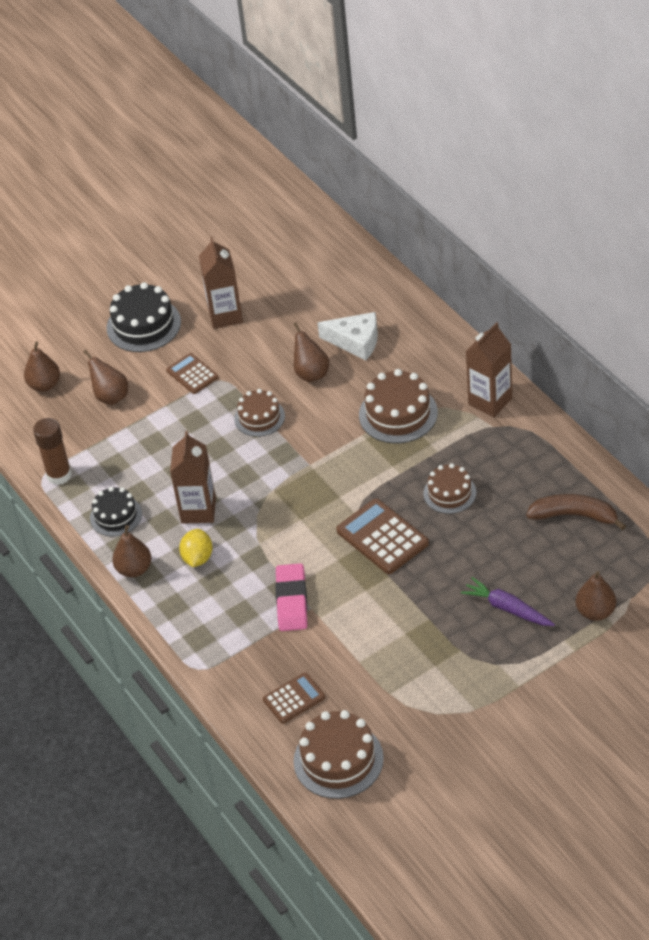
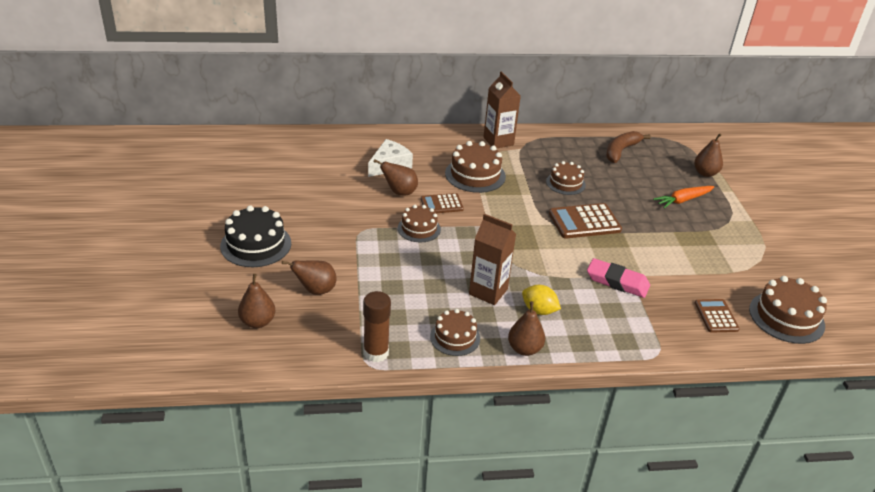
camera: 70 degrees left, 10 degrees down
black cake [90,487,142,537] -> brown cake [430,309,480,356]
brown calculator [166,353,219,394] -> brown calculator moved to [421,193,464,213]
brown carton [199,237,243,329] -> none
purple carrot [461,577,555,626] -> orange carrot [653,186,715,208]

